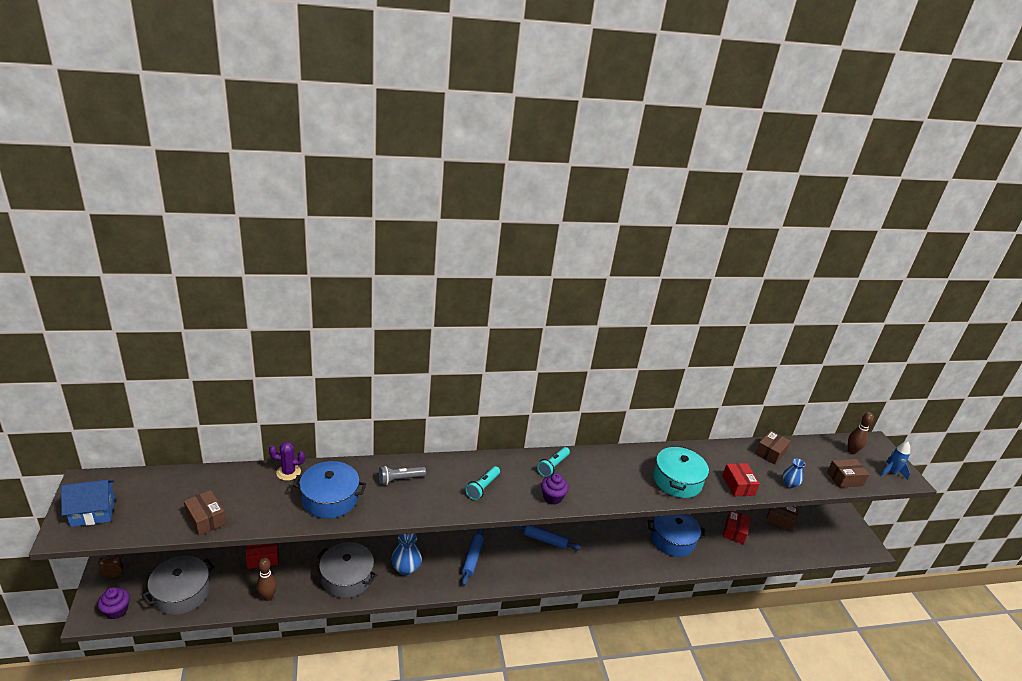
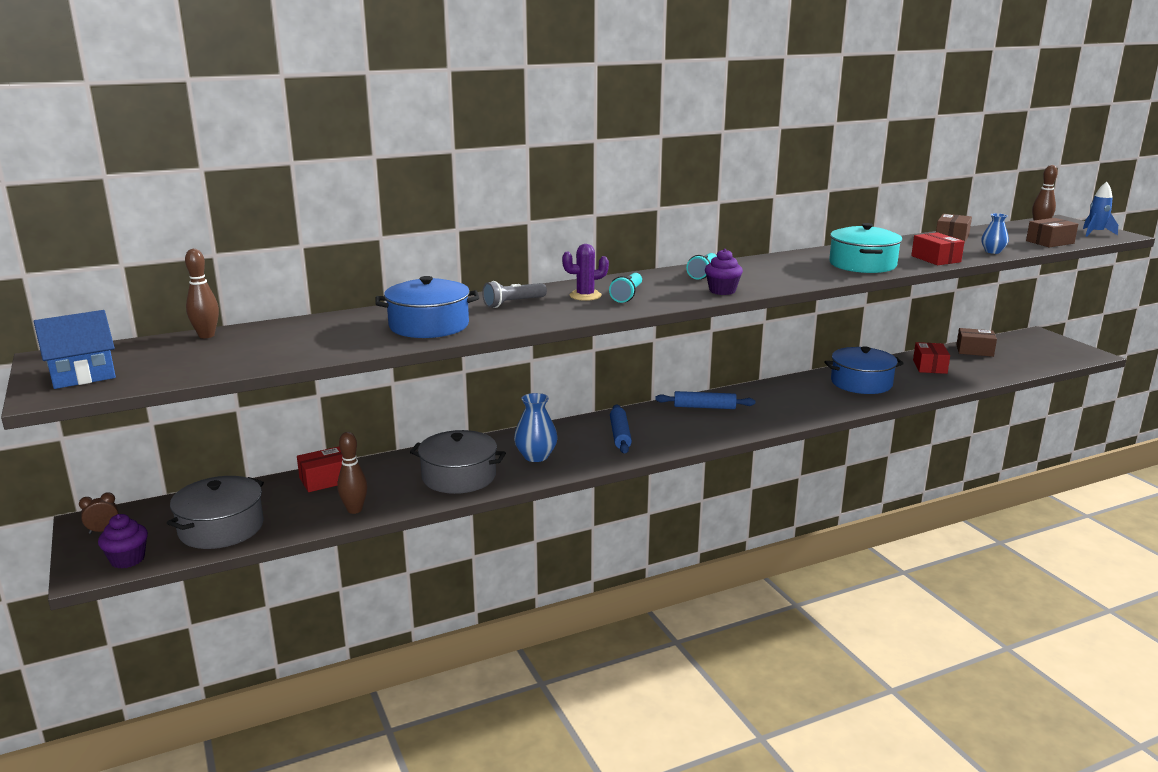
camera: 10 degrees left, 10 degrees down
brown box [184,490,226,536] -> none
purple cactus [269,442,305,481] -> purple cactus moved to [562,244,609,301]
none -> brown bowling pin [185,249,219,338]

